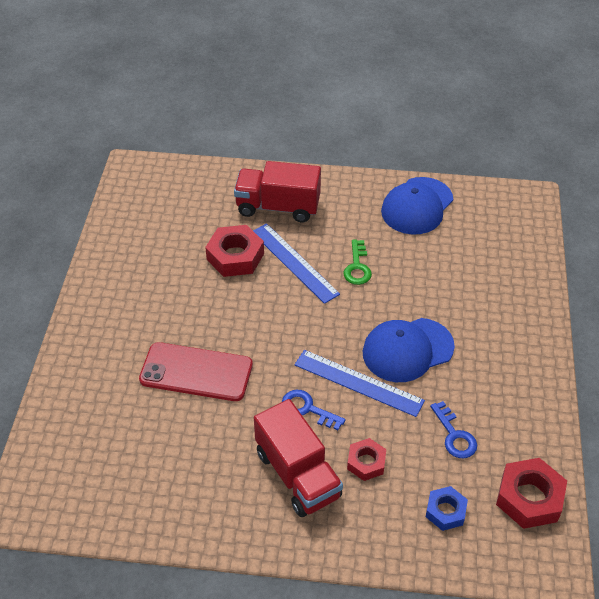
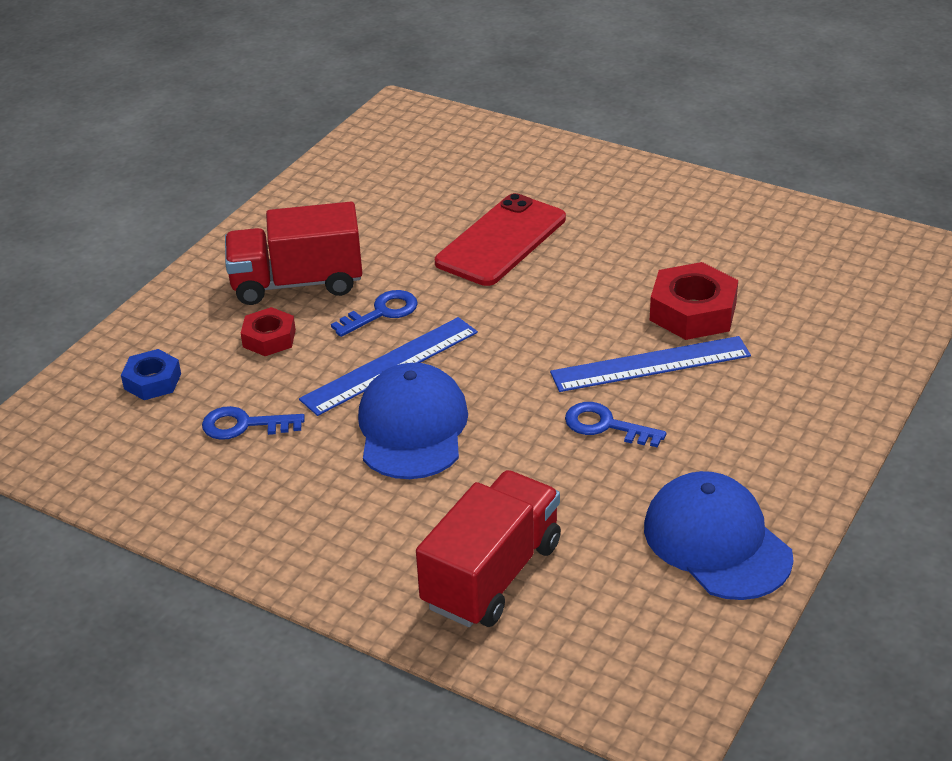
camera: 115 degrees right, 10 degrees down
red truck [234,161,321,222] -> red truck moved to [416,470,561,627]
green key [343,239,372,285] -> blue key [565,402,666,448]
red nut [496,458,567,529] -> none

